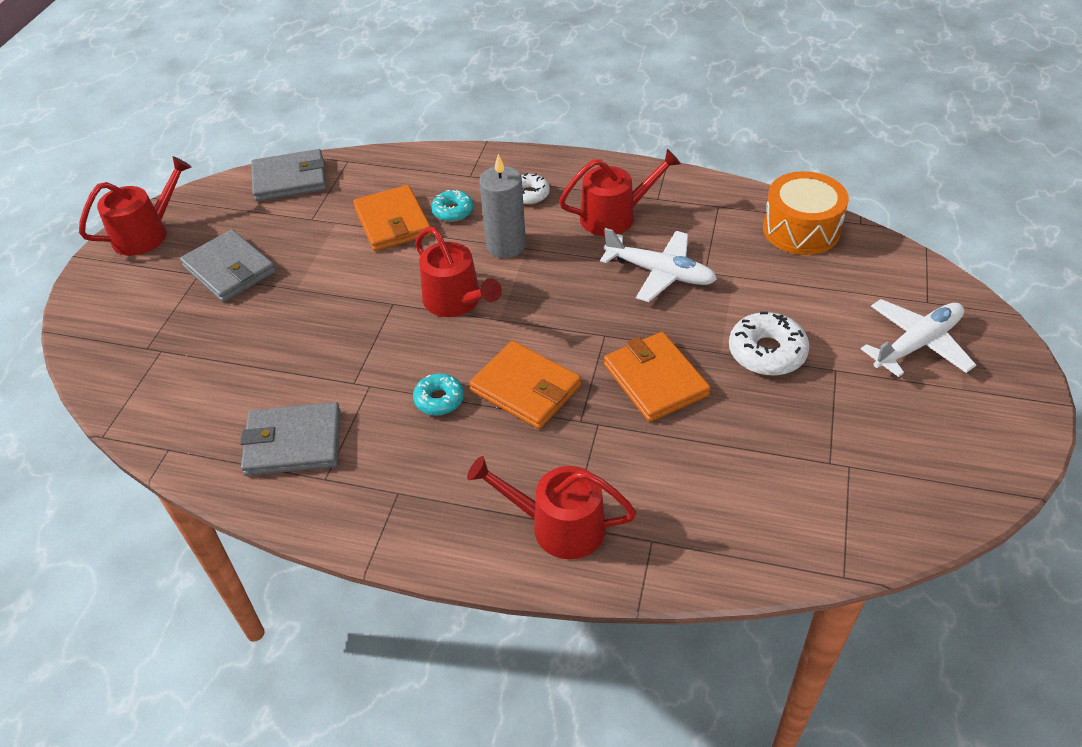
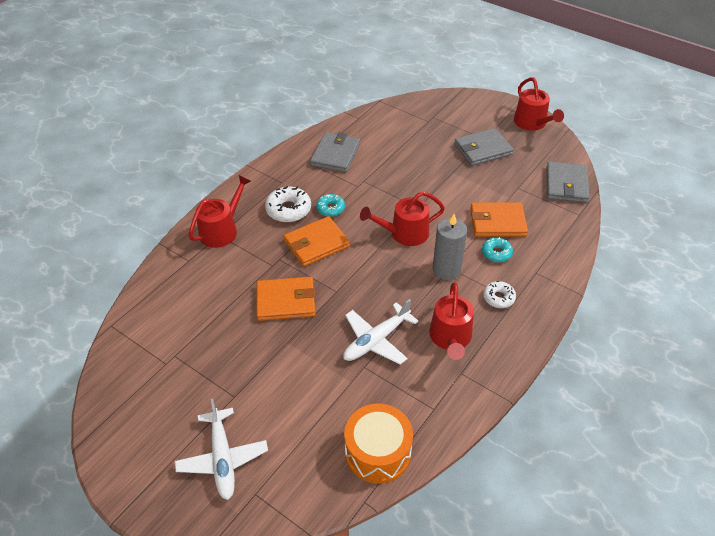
camera: 110 degrees right, 0 degrees up
white donut [729,312,810,376] -> white donut moved to [265,186,311,222]

